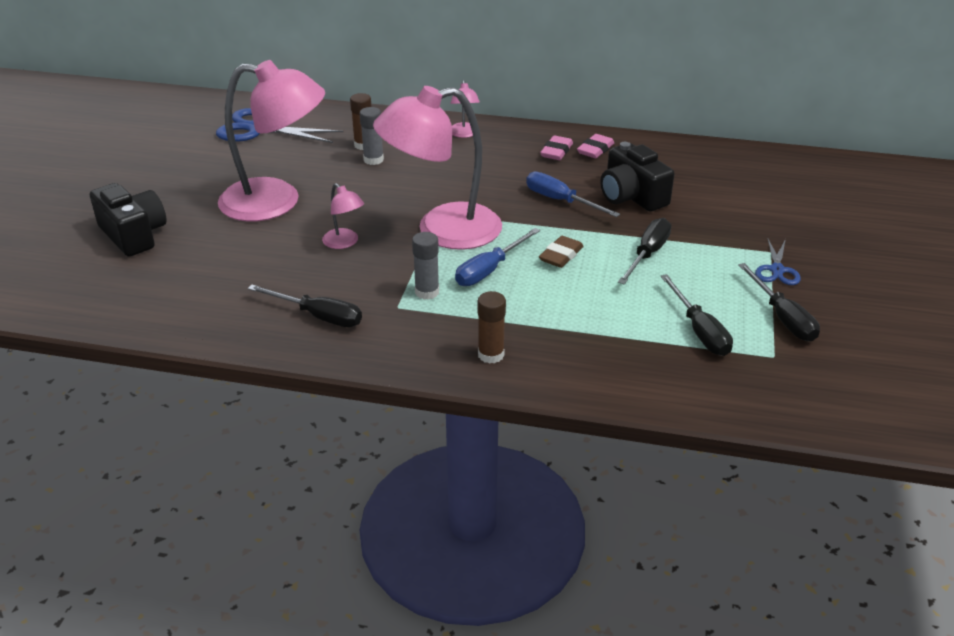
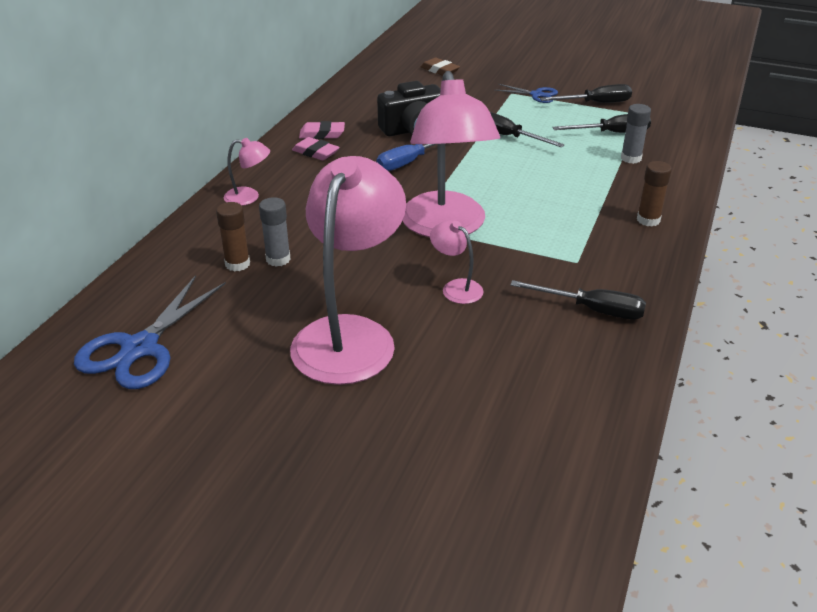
camera: 80 degrees left, 0 degrees up
black camera [90,183,167,257] -> none
black screwdriver [248,285,362,327] -> black screwdriver turned 75 degrees clockwise [510,280,646,320]
pink lamp [322,183,364,249] -> pink lamp turned 105 degrees counterclockwise [430,220,483,304]
grey glue stick [412,232,439,300] -> grey glue stick moved to [621,104,651,164]
blue screwdriver [455,228,540,286] -> none
brown eraser [539,236,584,268] -> brown eraser moved to [421,58,460,76]
pink eraser [577,134,614,158] -> pink eraser turned 45 degrees counterclockwise [299,121,345,139]

